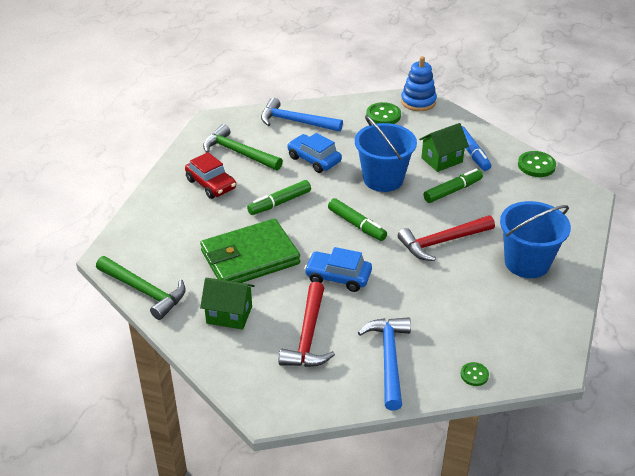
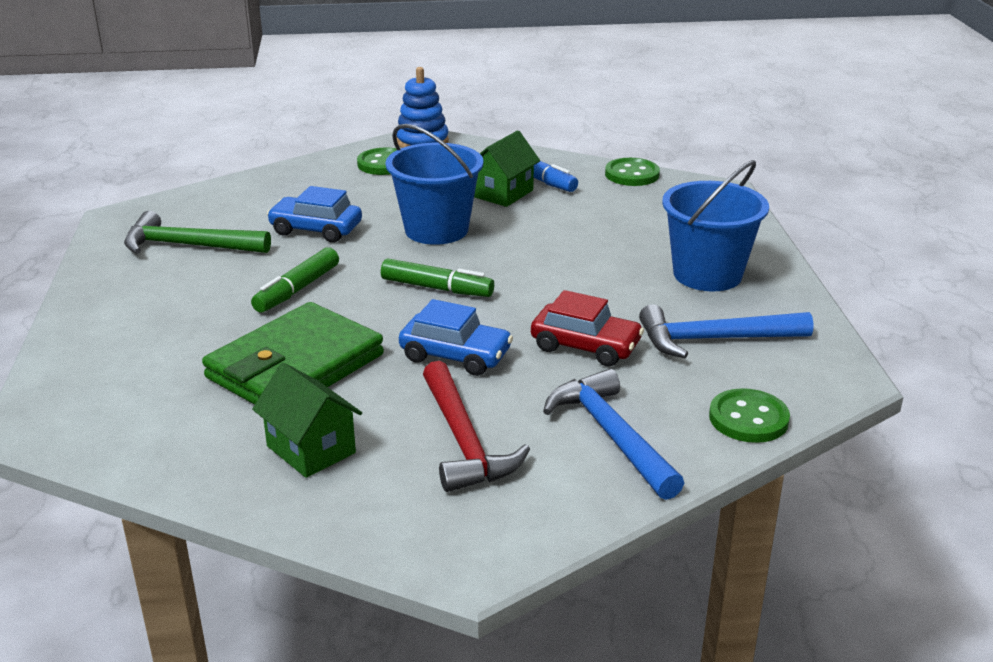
camera: 25 degrees left, 10 degrees down
green hammer [96,256,186,320] -> none
red car [185,152,236,199] -> red car moved to [531,290,644,367]
green house [200,278,255,330] -> green house turned 60 degrees clockwise [252,363,362,478]
blue hammer [261,98,343,132] -> blue hammer moved to [639,304,814,358]
blue car [304,247,372,292] -> blue car turned 150 degrees counterclockwise [399,299,513,376]
red hammer [398,215,495,261] -> none
green marker [424,169,483,203] -> none
green button [461,362,489,386] -> green button [709,388,790,443], size x1.71

